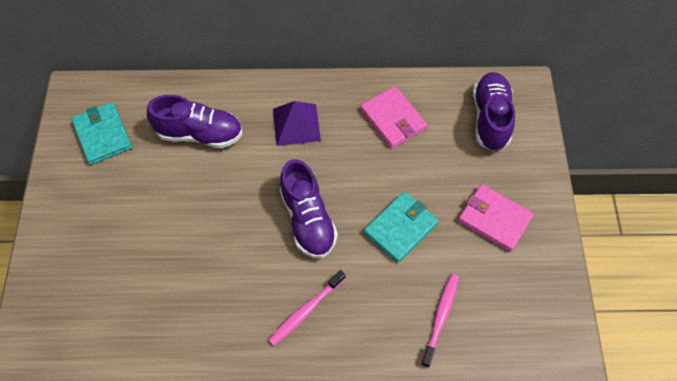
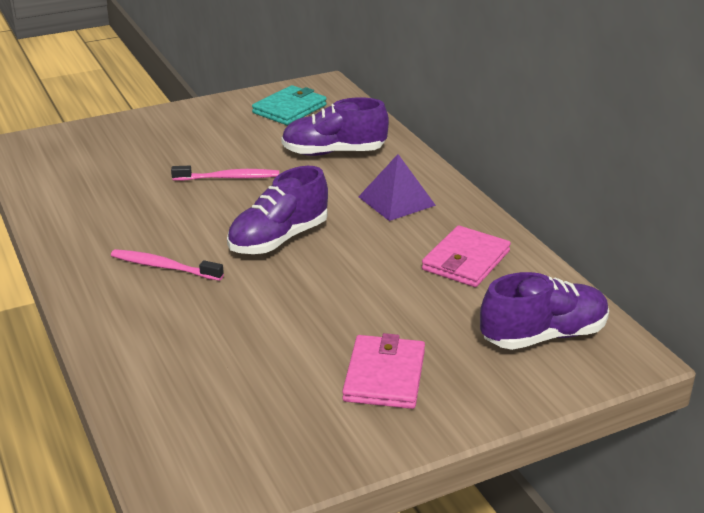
camera: 65 degrees right, 30 degrees down
purple shoe [147,95,243,148] -> purple shoe turned 105 degrees clockwise [281,97,389,156]
turquoise wallet [364,192,439,263] -> none
pink toothbrush [421,274,459,368] -> pink toothbrush moved to [171,166,279,181]

